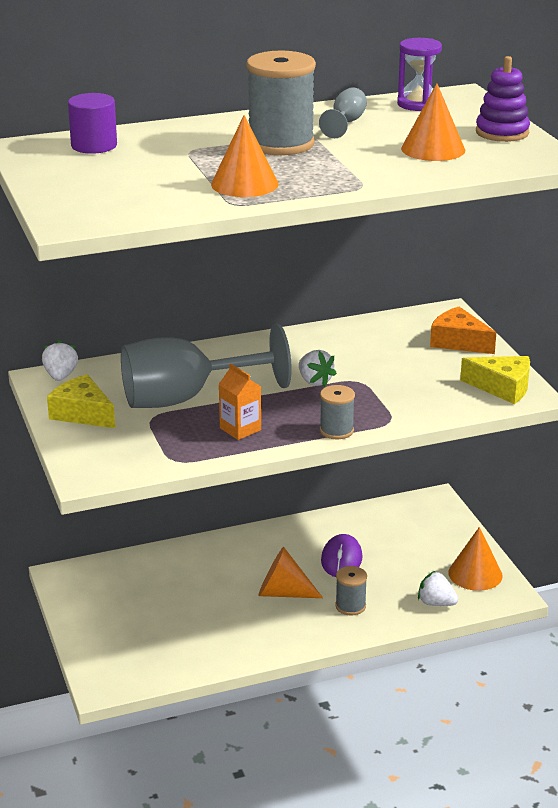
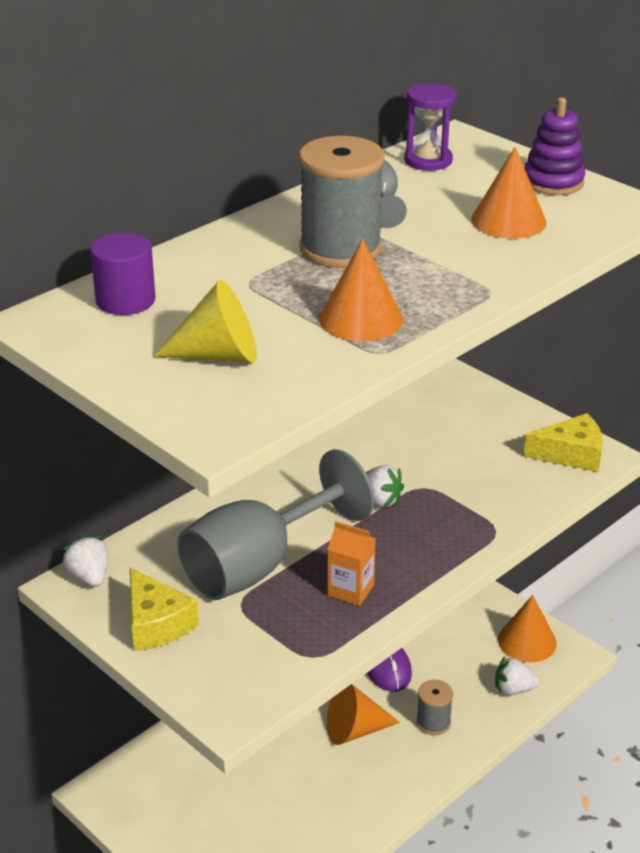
camera: 25 degrees left, 5 degrees up
yellow cheese [47,374,115,428] -> yellow cheese turned 135 degrees counterclockwise [130,568,199,651]
grey spool [320,385,355,439] -> none
orange cheese [430,307,496,354] -> none
none -> yellow cone [154,280,257,363]

